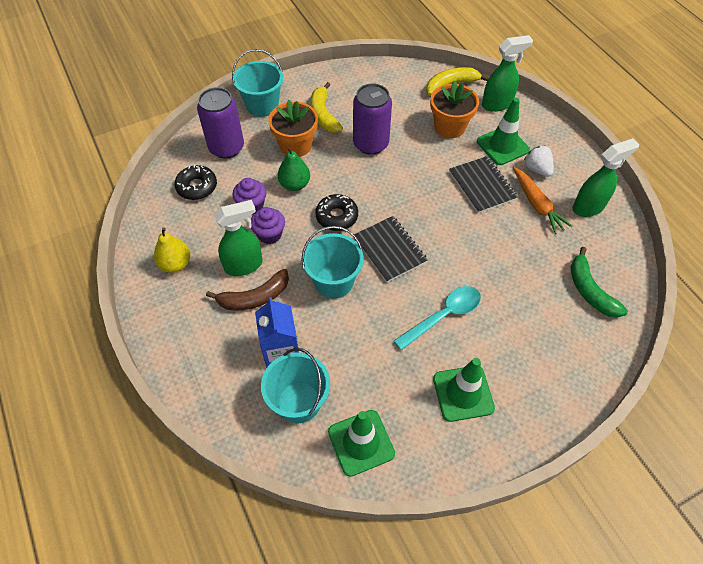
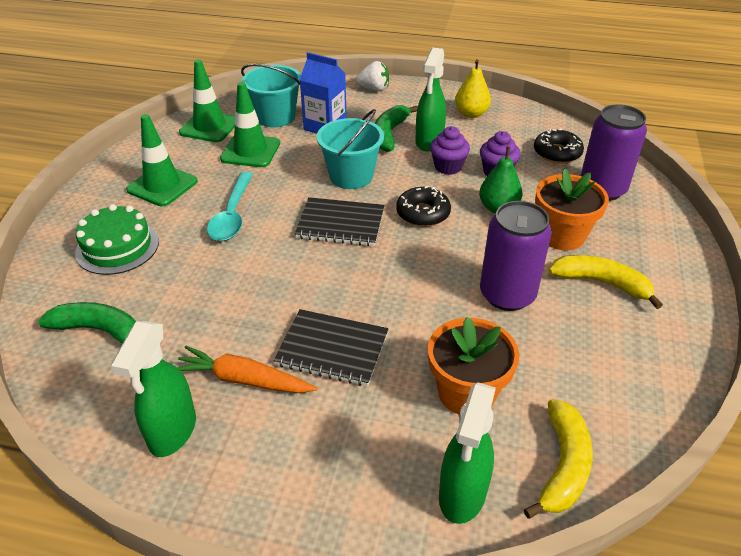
camera: 130 degrees right, 15 degrees down
brown banana [206,269,289,311] -> green banana [375,105,418,152]
turquoise bucket [232,49,283,117] -> none
green traffic cone [477,98,530,165] -> green traffic cone moved to [220,82,280,167]
white strawberry [524,145,554,177] -> white strawberry moved to [356,61,389,91]
none -> green cake [75,204,159,275]

